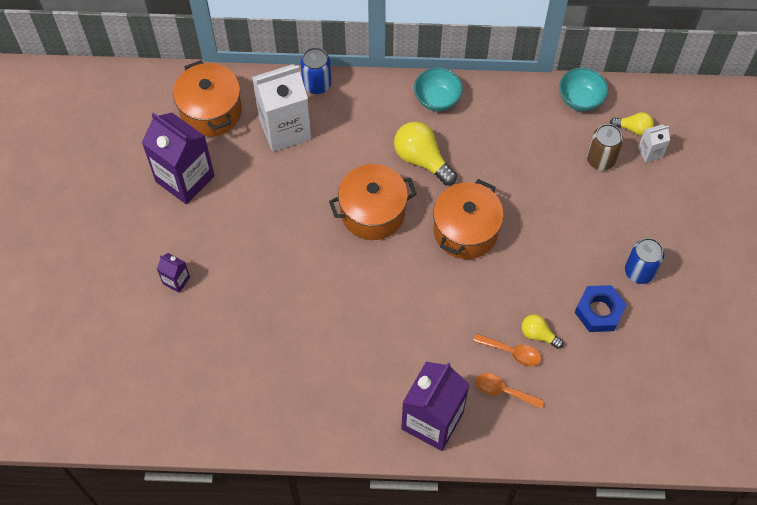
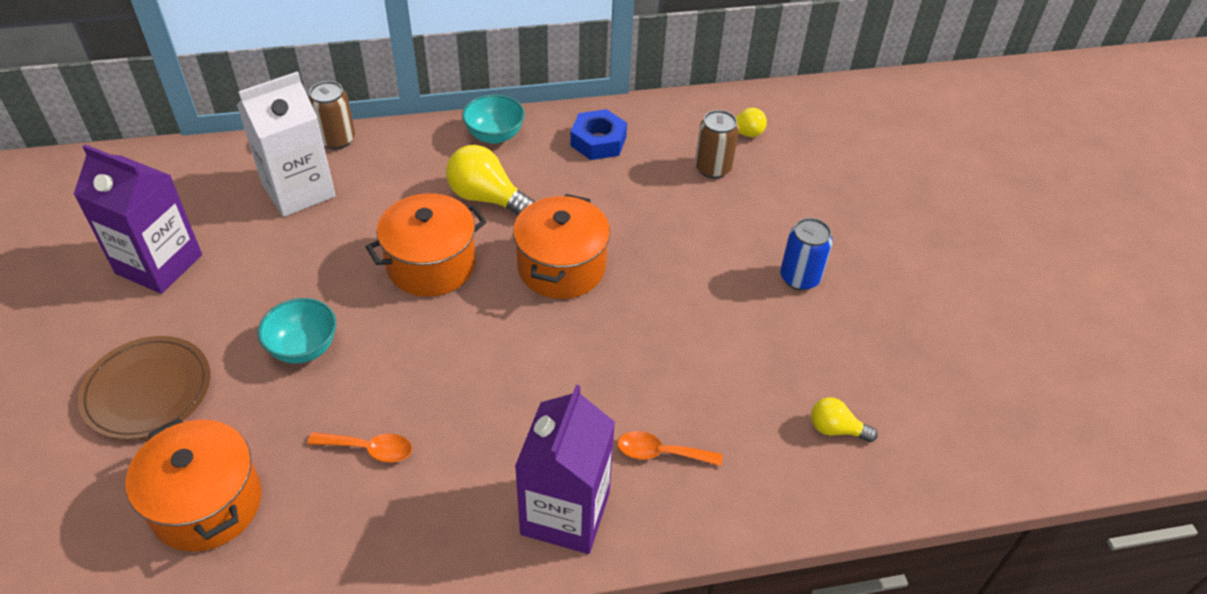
camera: 15 degrees left, 15 degrees down
purple carton [157,253,190,293] -> brown plate [77,336,211,440]
orange pot [173,60,242,137] -> orange pot moved to [125,418,262,552]
blue can [301,47,331,94] -> brown can [308,81,355,149]
orange spoon [473,333,541,366] -> orange spoon moved to [308,432,412,463]
yellow light bulb [521,314,563,349] -> yellow light bulb moved to [811,397,878,442]
turquoise bowl [559,68,608,111] -> turquoise bowl moved to [258,298,336,364]
blue nut [575,285,627,332] -> blue nut moved to [570,109,627,160]
white carton [638,124,670,163] -> none

